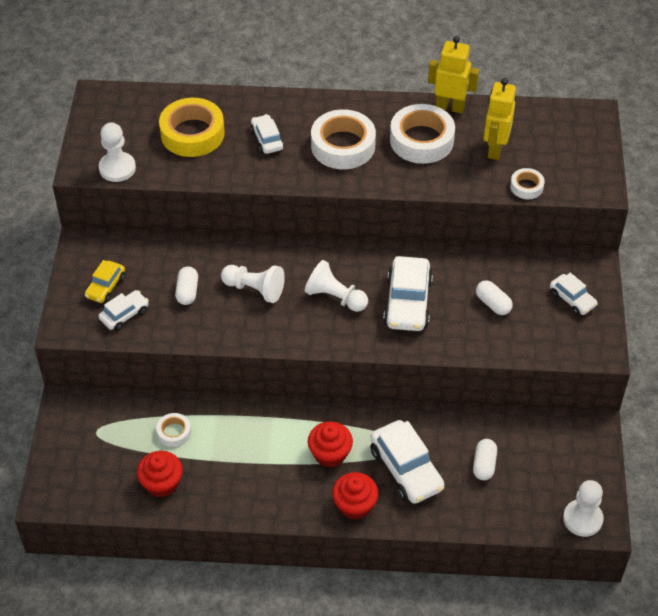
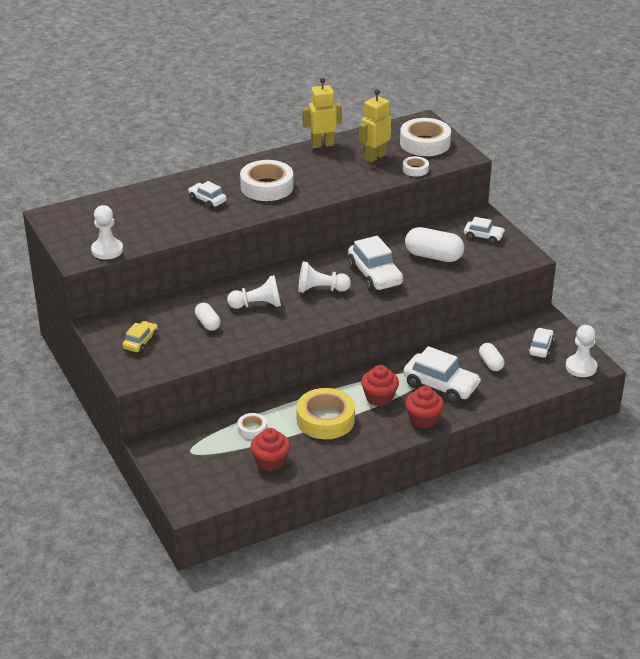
camera: 30 degrees left, 15 degrees down
yellow car [85,260,125,303] -> yellow car turned 150 degrees counterclockwise [122,321,158,353]
white car [99,290,149,331] -> white car moved to [528,328,554,358]
yellow tape [159,98,225,157] -> yellow tape moved to [296,388,355,439]
white tape [390,104,455,164] -> white tape moved to [400,118,451,156]
white capsule [476,280,513,315] -> white capsule [405,227,464,262], size x1.72
yellow robot [484,78,516,160] -> yellow robot turned 60 degrees clockwise [359,89,391,163]

